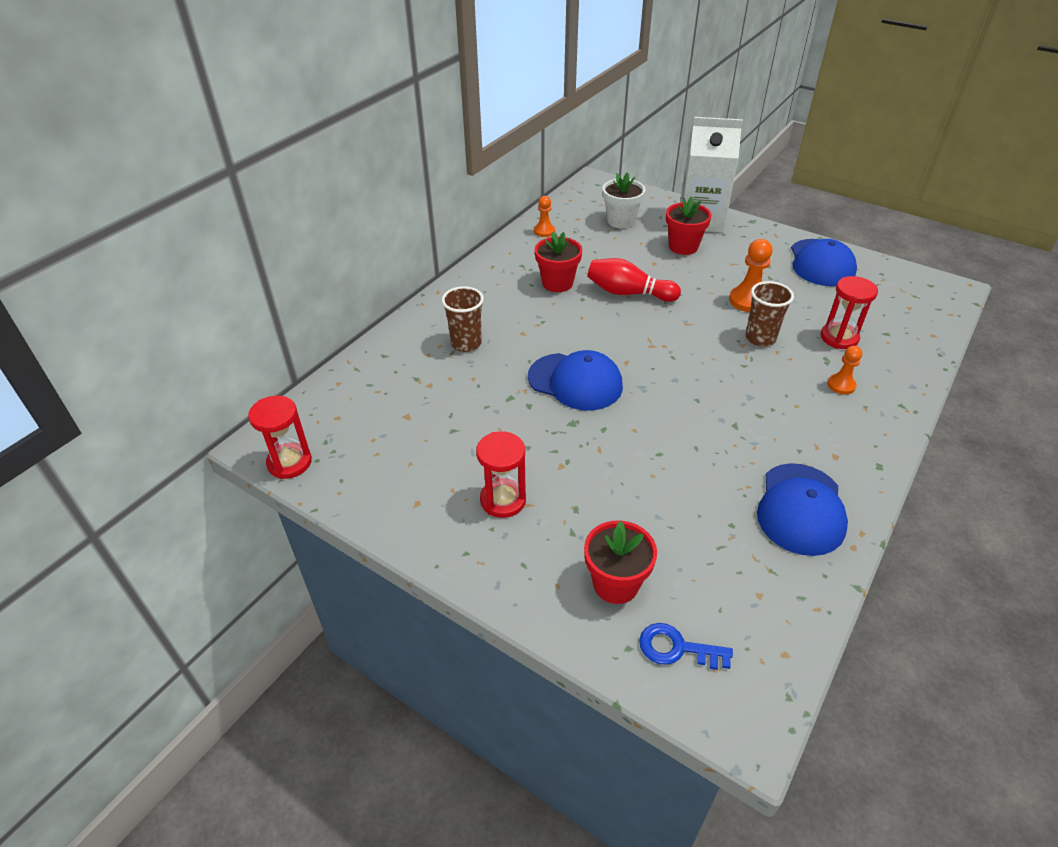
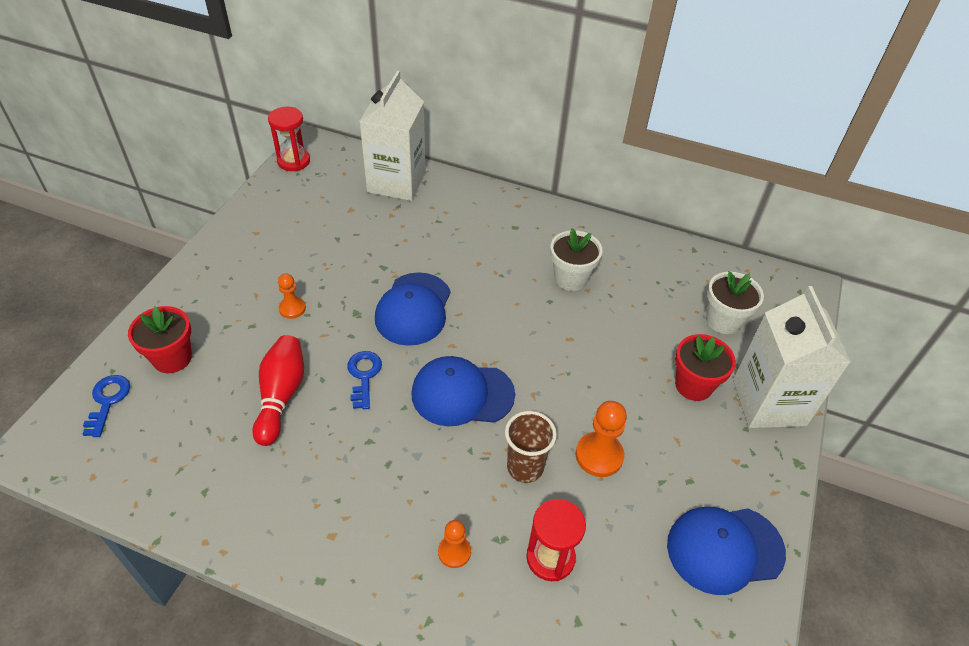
camera: 75 degrees right, 5 degrees up
brown cup [442,286,484,352] -> none
red hourglass [476,432,526,518] -> none
orange pawn [534,196,555,237] -> orange pawn moved to [278,274,306,319]
red flower pot [535,231,582,292] -> white flower pot [550,228,602,291]
red bowling pin [587,258,681,302] -> red bowling pin moved to [252,335,304,446]
blue cap [757,463,848,556] -> blue cap moved to [412,356,515,426]
none -> blue key [347,351,382,409]
none -> white carton [359,70,426,201]

